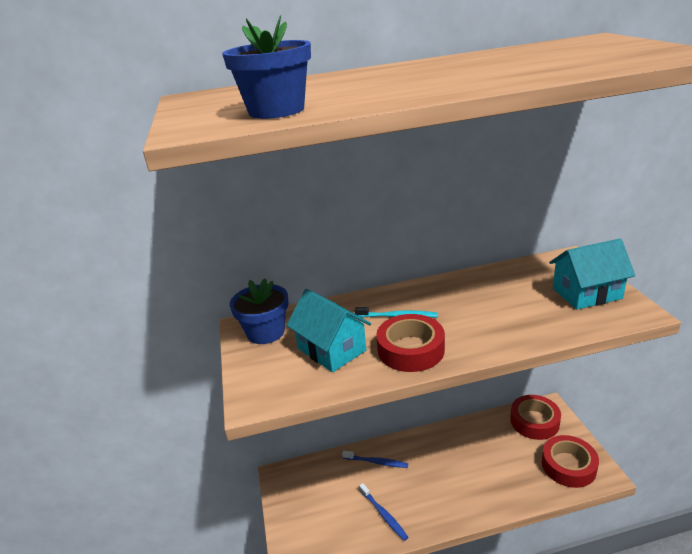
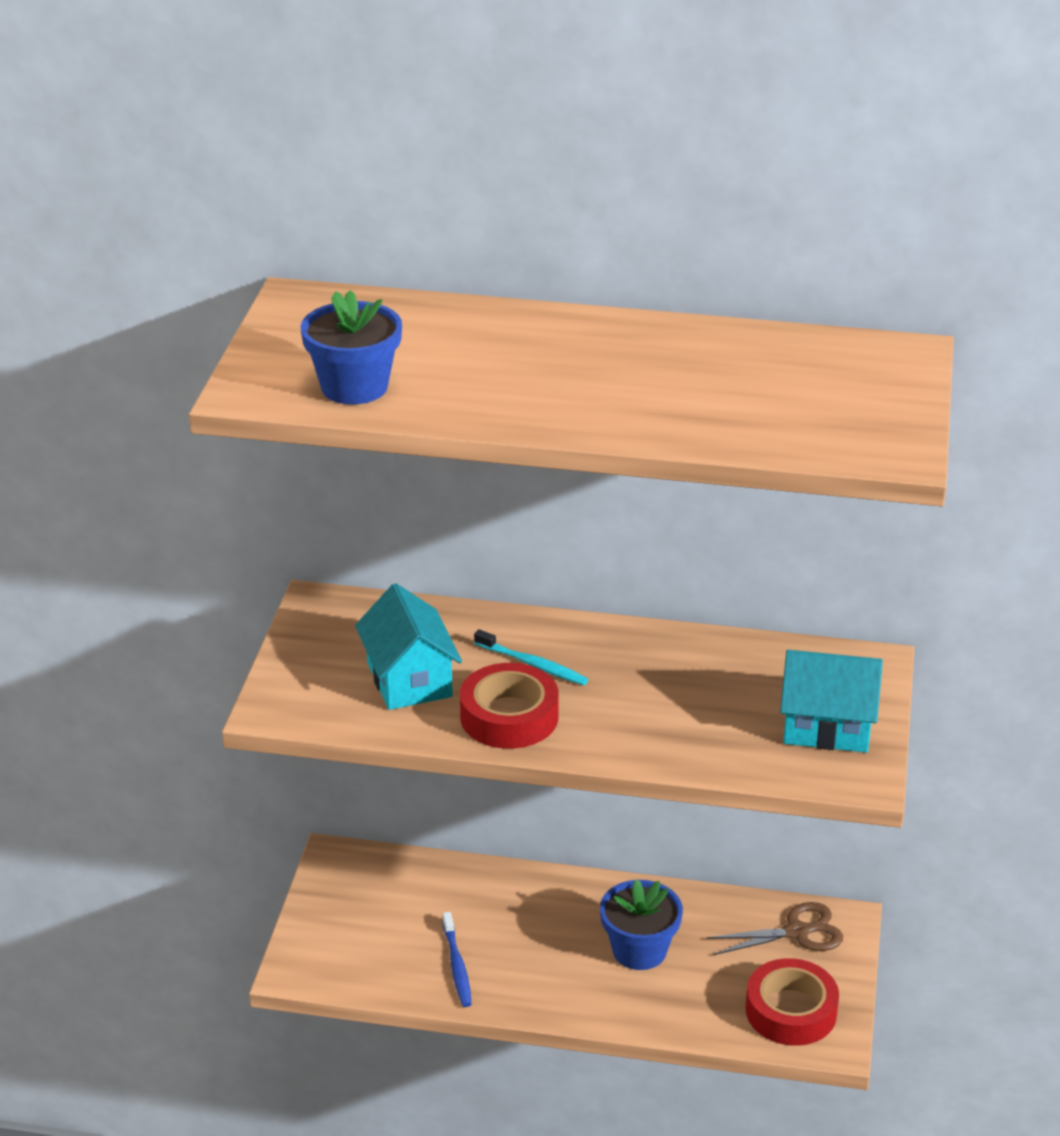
camera: 20 degrees right, 5 degrees up
blue flower pot [230,278,289,344] -> blue flower pot moved to [600,879,683,970]
blue toothbrush [342,451,408,468] -> none
red tape [510,395,561,440] -> brown scissors [707,902,843,955]

